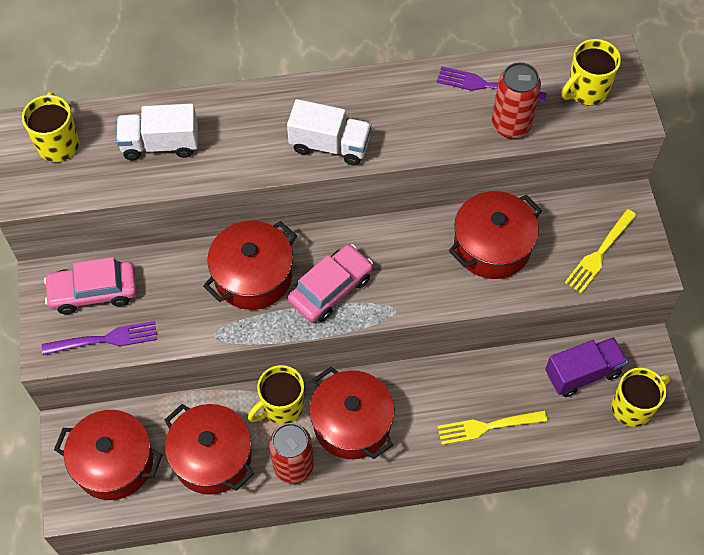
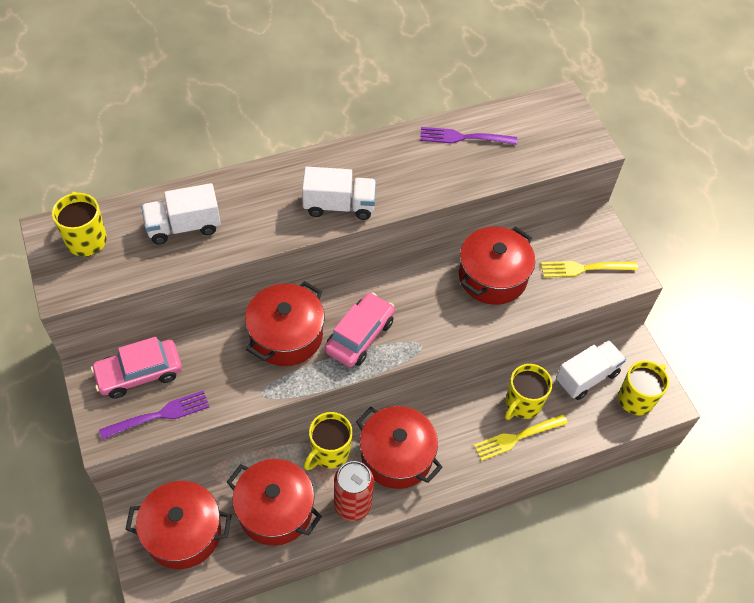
camera: 15 degrees left, 5 degrees down
red can [491,62,541,139] -> none
purple truck [545,337,628,397] -> white truck [556,340,626,400]
yellow mug [562,39,621,105] -> yellow mug moved to [505,364,552,420]
yellow fork [565,209,637,294] -> yellow fork turned 60 degrees clockwise [541,261,638,277]

